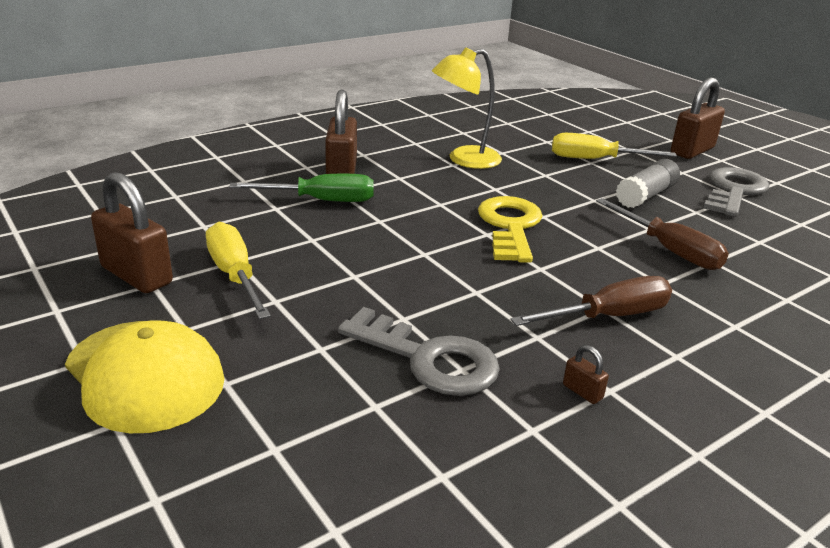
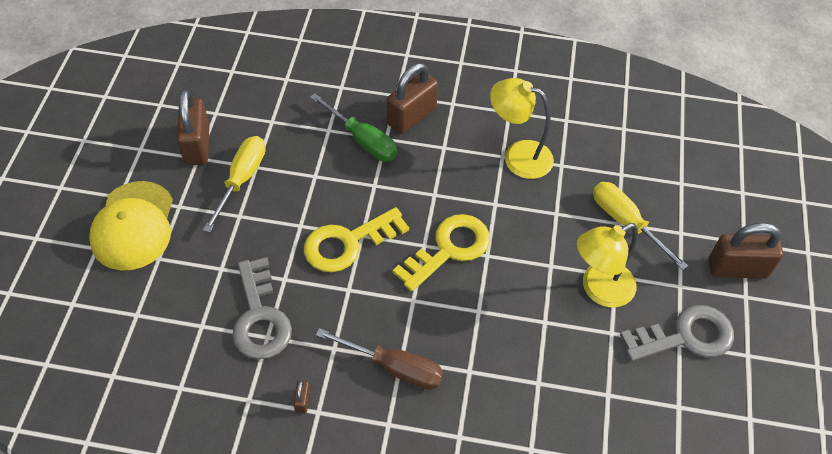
camera: 45 degrees right, 25 degrees up
brown screwdriver [596,198,729,270] -> none
grey glue stick [616,159,680,208] -> yellow lamp [577,223,638,308]
none -> yellow key [304,207,409,272]

